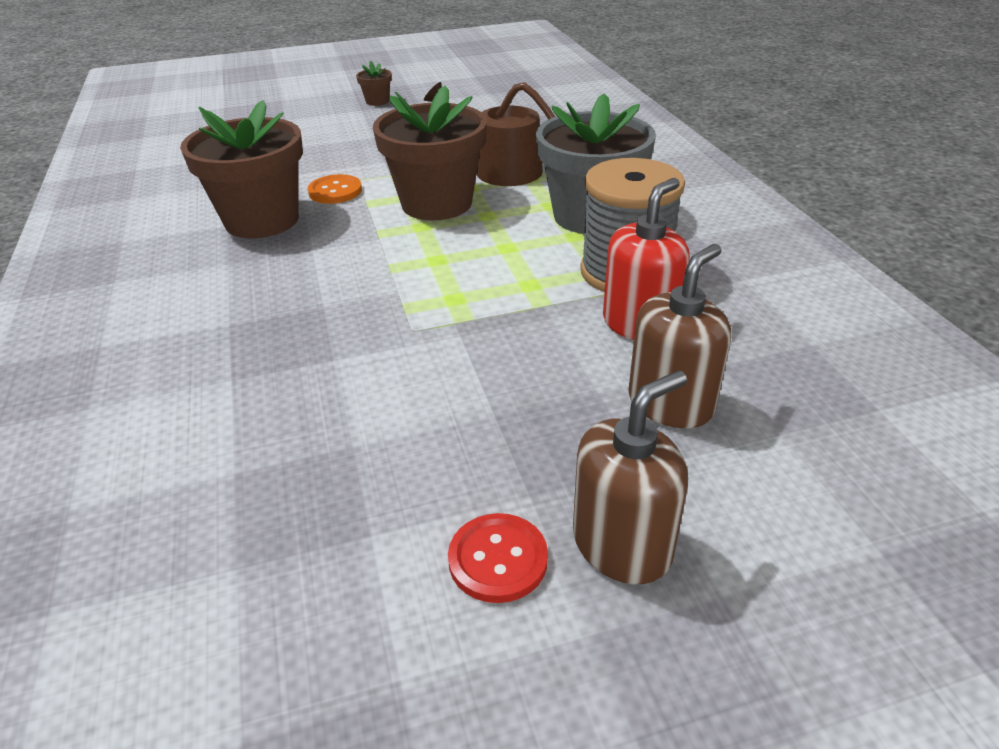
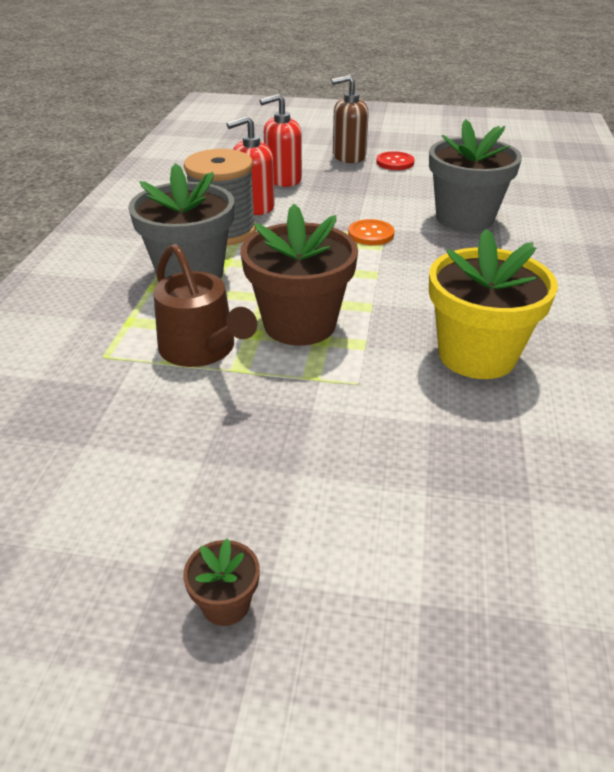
camera: 155 degrees left, 0 degrees up
brown flower pot [180,100,303,238] -> yellow flower pot [429,229,558,379]
orange button [308,174,362,204] -> orange button moved to [348,219,395,245]
brown soap dispenser [628,244,731,428] -> red soap dispenser [260,93,302,187]
none -> grey flower pot [429,119,522,232]

